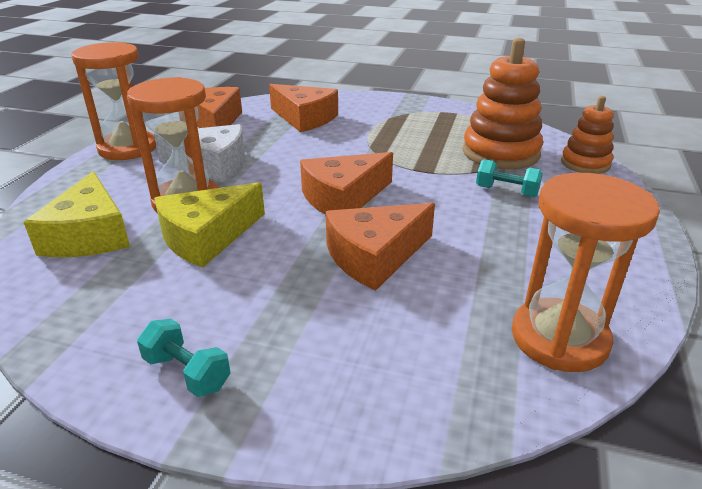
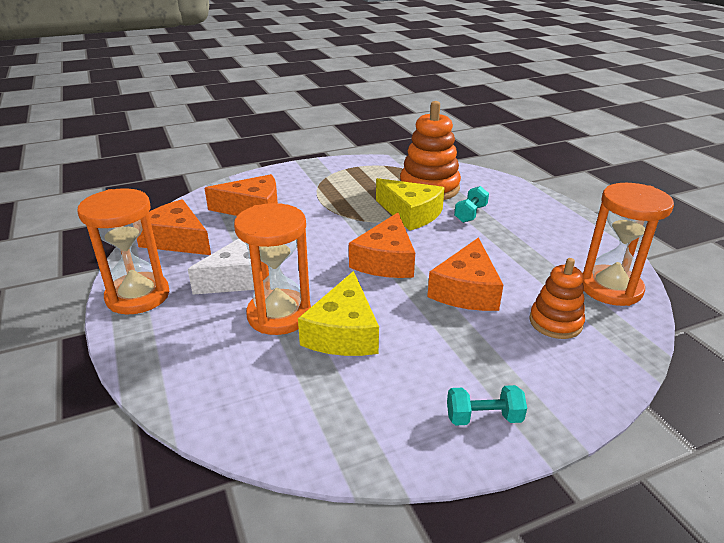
camera: 40 degrees left, 0 degrees up
yellow cheese [24,171,130,257] -> yellow cheese moved to [376,178,445,231]
turquoise dumbbell [476,159,543,197] -> turquoise dumbbell turned 45 degrees counterclockwise [454,186,489,223]
orange stacking toy [561,96,614,174] -> orange stacking toy moved to [529,258,585,339]

